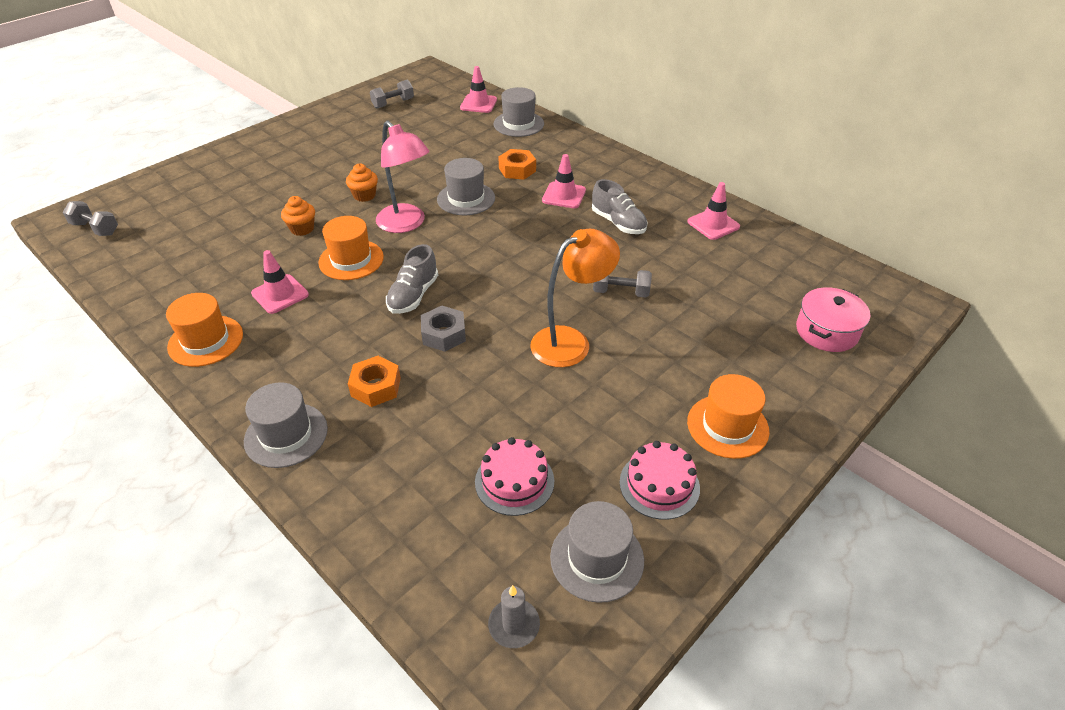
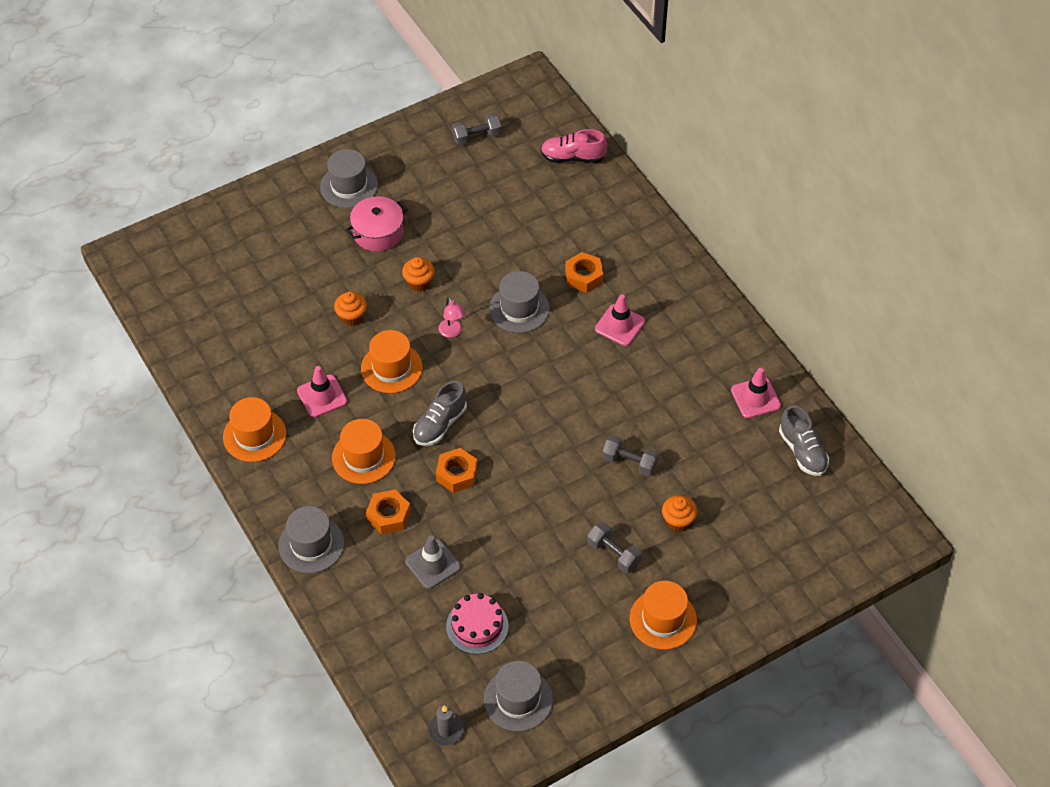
camera: 15 degrees right, 10 degrees up
grey dumbbell [62,201,118,236] -> grey dumbbell moved to [587,522,642,573]
pink lamp [376,121,429,233] -> pink lamp [439,297,465,337], size x0.48
grey nut [421,306,466,352] -> orange nut [436,448,477,493]
pink traffic cone [460,66,497,113] -> pink shoe [541,129,607,163]
grey hat [494,87,544,137] -> grey hat moved to [320,149,378,208]
orange lamp [530,229,620,367] -> none
grey shoe [592,179,648,234] -> grey shoe moved to [779,405,829,476]
pink cake [620,441,700,520] -> none
pink pot [796,287,870,352] -> pink pot moved to [346,196,408,252]
none -> orange hat [332,419,396,484]
none -> grey traffic cone [405,536,461,589]
none -> orange cupcake [662,495,697,532]

